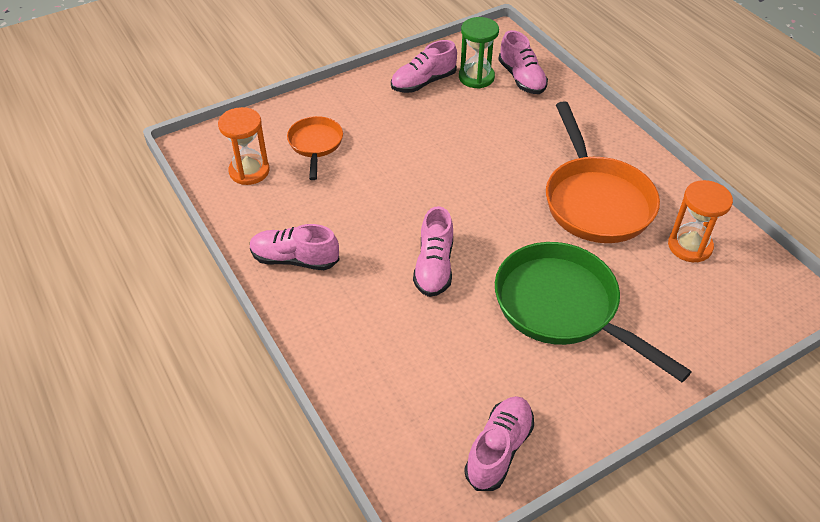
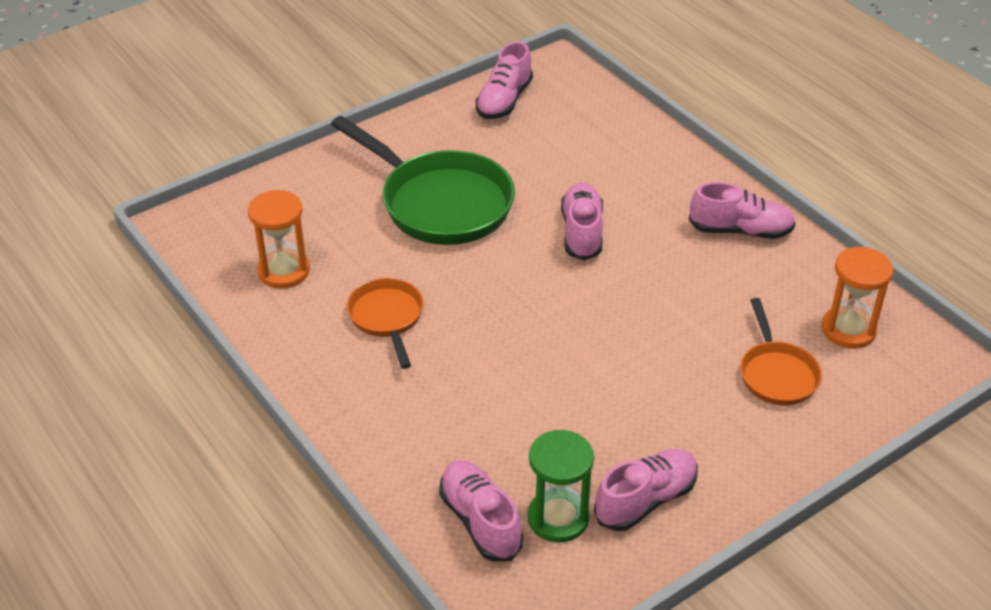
camera: 175 degrees right, 5 degrees down
orange pan [546,101,660,243] -> orange pan [347,278,424,369], size x0.54

